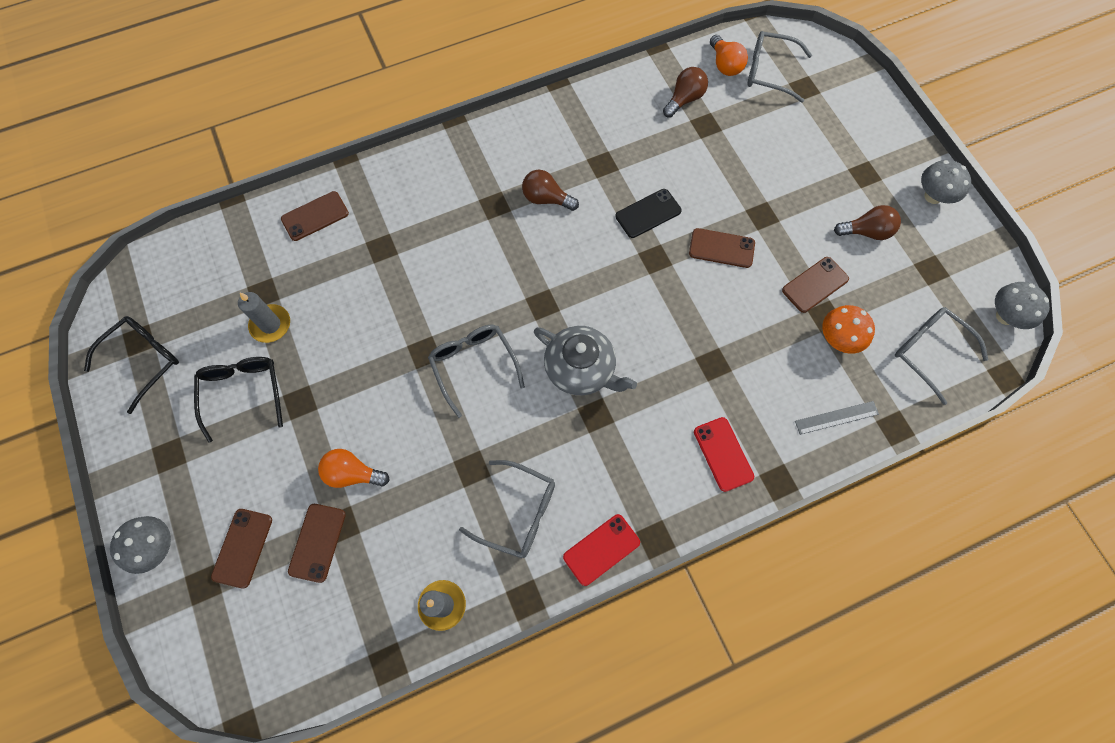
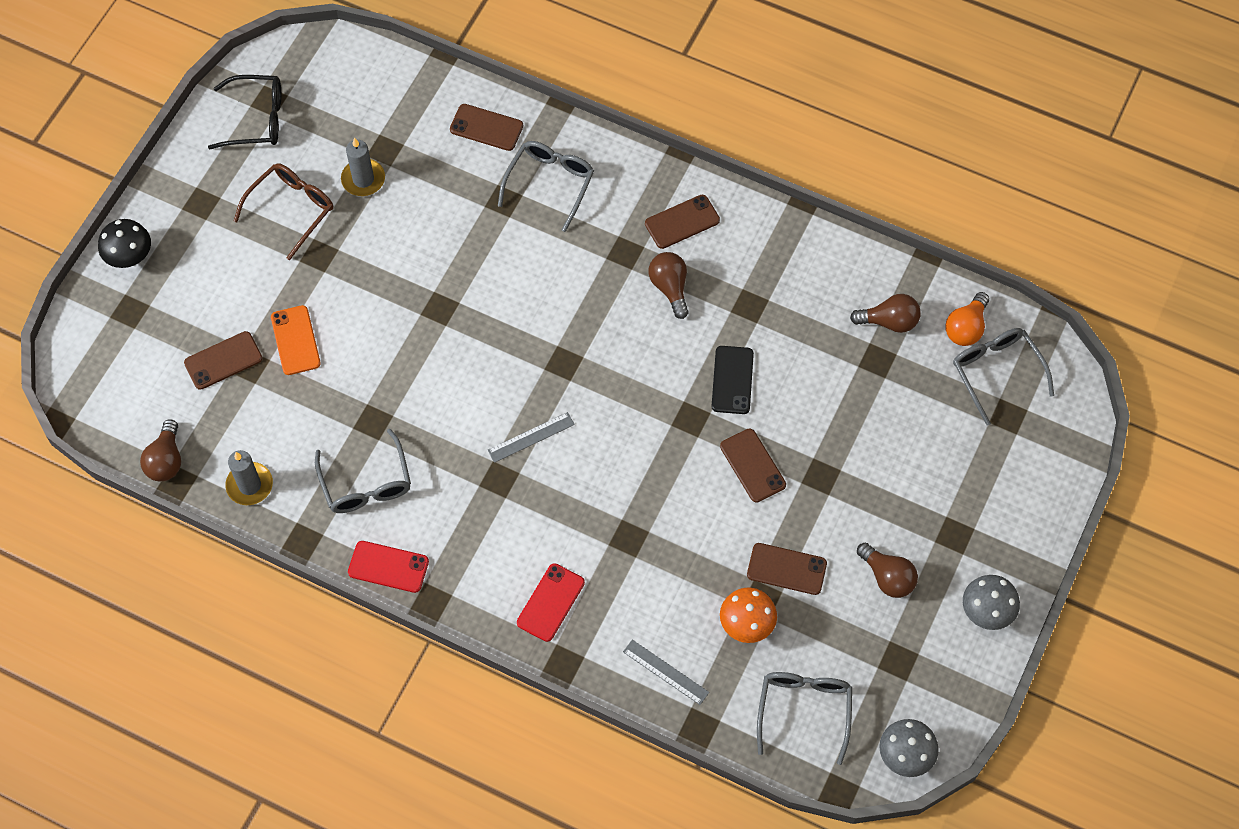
camera: 50 degrees right, 5 degrees down
grey mushroom [110,516,171,574] -> black mushroom [98,219,151,268]
black glasses [194,357,283,443] -> brown glasses [234,163,333,260]
brown phone [211,509,272,588] -> brown phone moved to [645,195,720,249]
orange light bulb [318,449,390,488] -> orange phone [271,305,321,375]
grey glasses [428,325,525,418] -> grey glasses moved to [498,141,594,232]
grey teapot [534,326,637,395] -> grey ruler [488,412,575,463]
black phone [615,189,682,238] -> black phone turned 75 degrees clockwise [711,346,754,414]
none -> brown light bulb [140,419,181,481]

